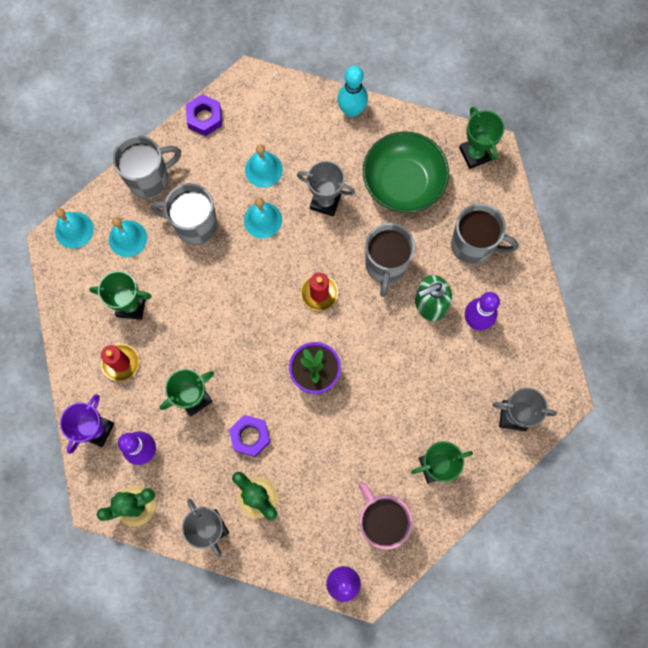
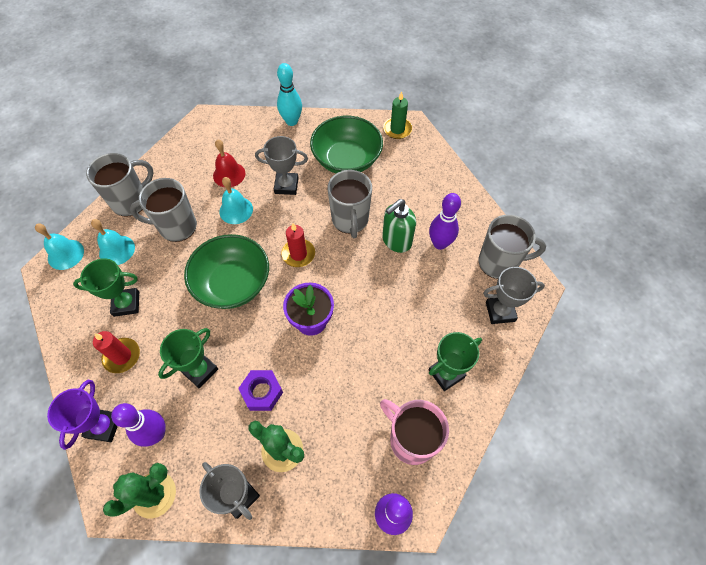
camera: 15 degrees left, 15 degrees down
purple nut [186,94,222,136] -> none
turquoise bell [245,144,283,188] -> red bell [213,140,245,187]
grey mug [451,203,518,264] -> grey mug moved to [478,214,546,279]
green trophy [459,107,505,169] -> green candle [383,91,412,139]
none -> green bowl [184,234,269,309]

